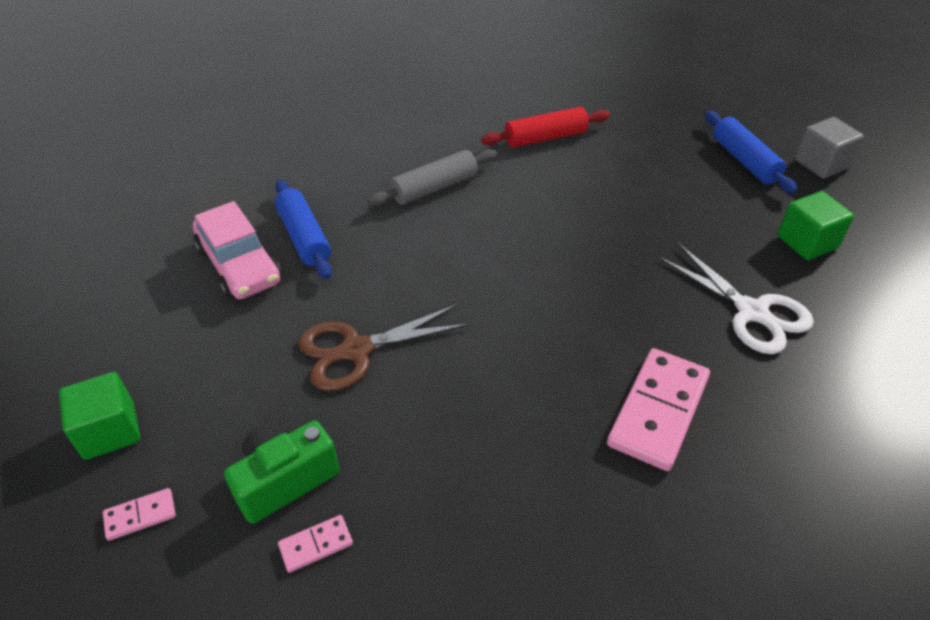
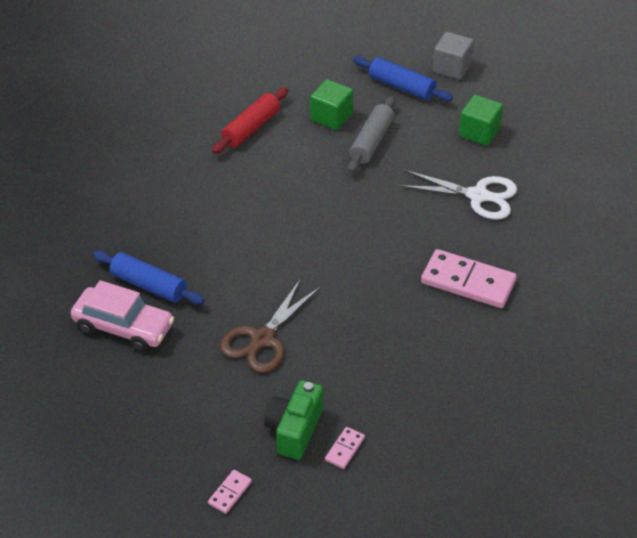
camera: 35 degrees left, 0 degrees up
green cube [59,372,140,460] -> green cube moved to [310,79,353,130]
grey rolling pin [367,149,497,206] -> grey rolling pin moved to [348,96,395,173]
pink domino [607,348,710,471] -> pink domino turned 60 degrees counterclockwise [421,249,517,308]

